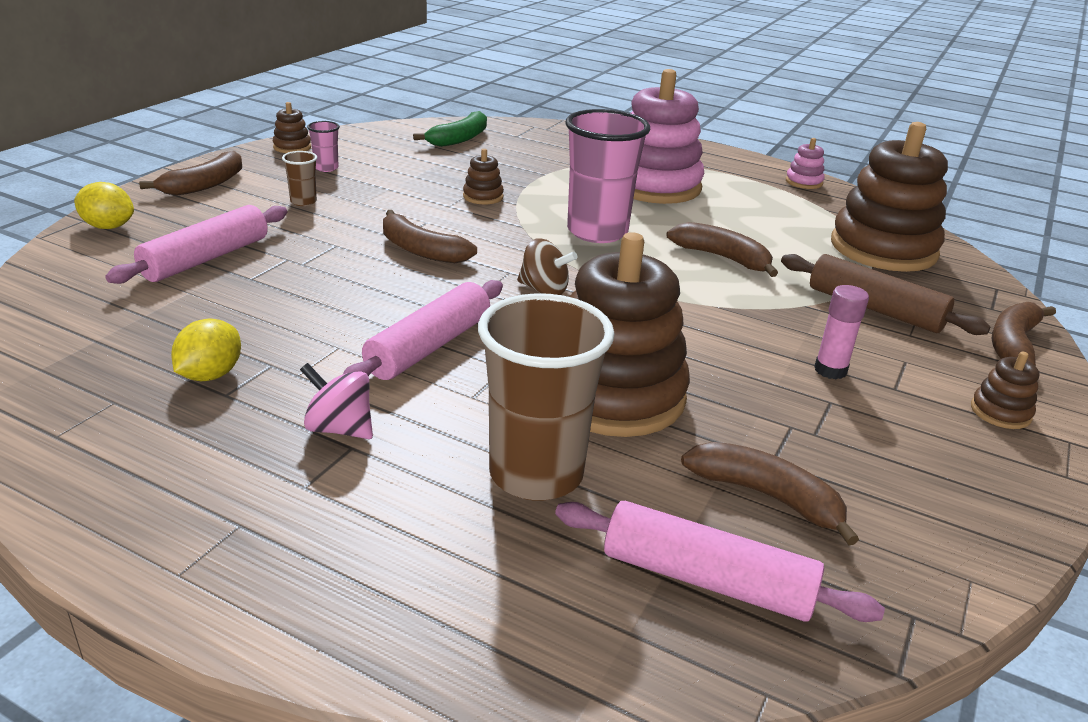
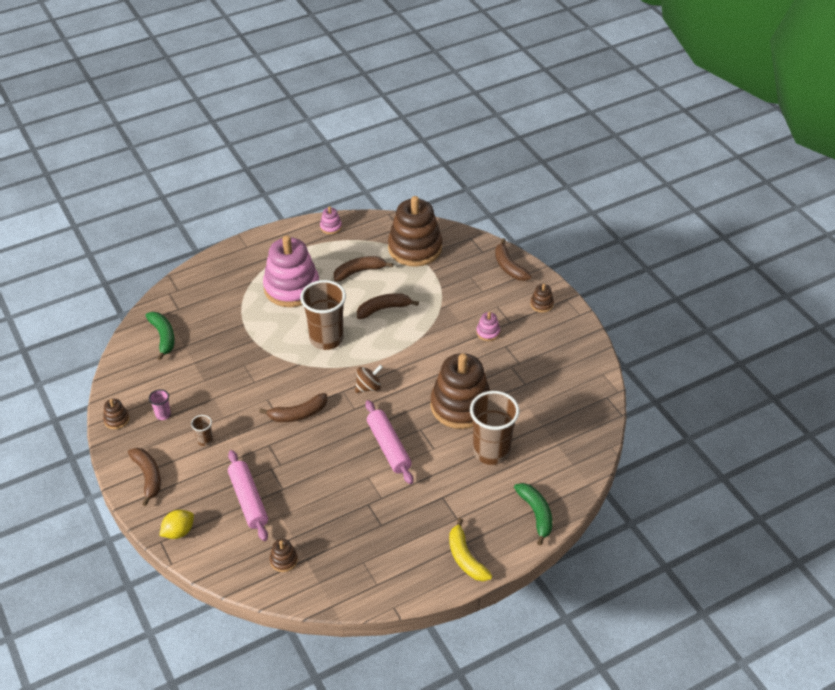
camera: 55 degrees left, 15 degrees up
yellow lemon [171,319,241,381] -> none
pink spinning top [300,363,373,439] -> none
brown stacking toy [463,149,504,204] -> brown stacking toy moved to [270,539,298,572]
pink rolling pin [555,501,885,622] -> none
pink cup [565,109,650,243] -> brown cup [300,280,346,350]
brown banana [681,442,859,545] -> brown banana moved to [334,256,393,282]
brown rolling pin [781,254,990,335] -> none
pink glue stick [814,285,869,379] -> pink stacking toy [476,312,500,341]
none -> yellow banana [449,518,492,581]
none -> green banana [514,483,552,545]

